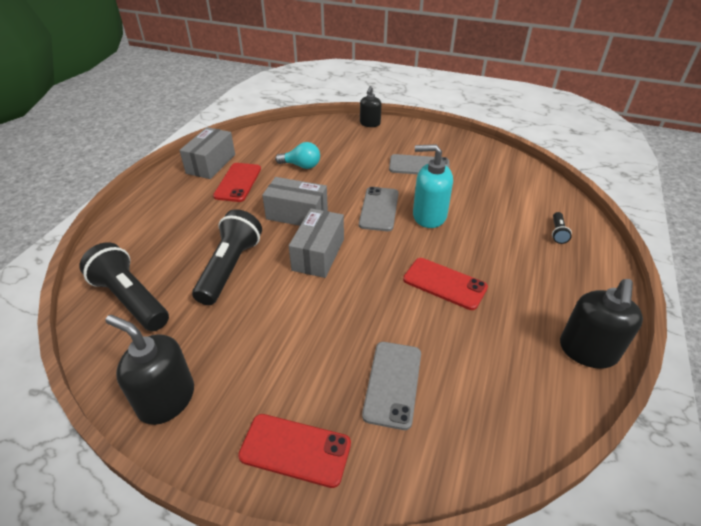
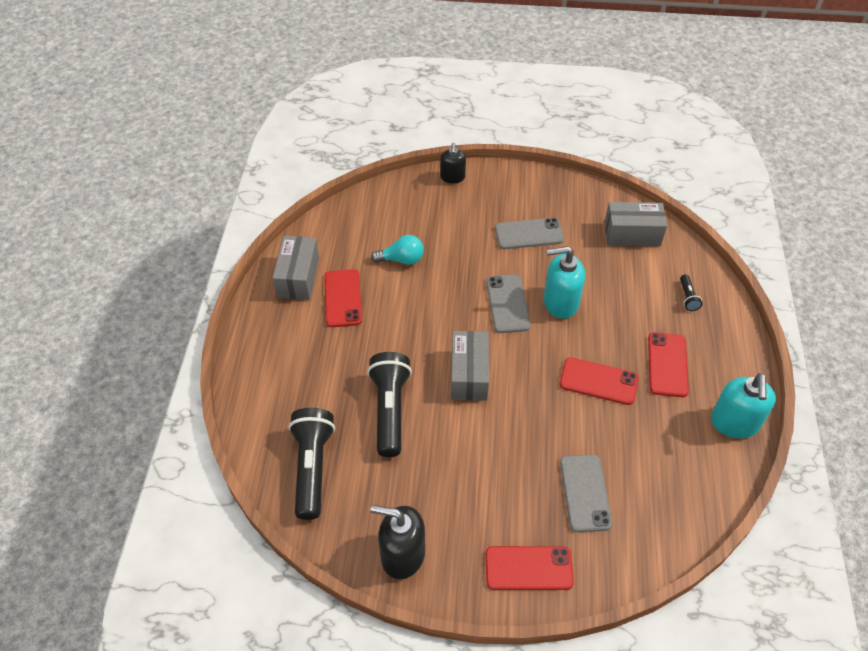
camera: 15 degrees left, 10 degrees up
black flashlight [79,242,169,331] -> black flashlight turned 60 degrees clockwise [288,408,335,520]
grey box [262,177,328,226] -> grey box moved to [604,202,667,246]
black soap dispenser [560,279,643,369] -> turquoise soap dispenser [711,373,776,439]
none -> red phone [648,332,689,397]

